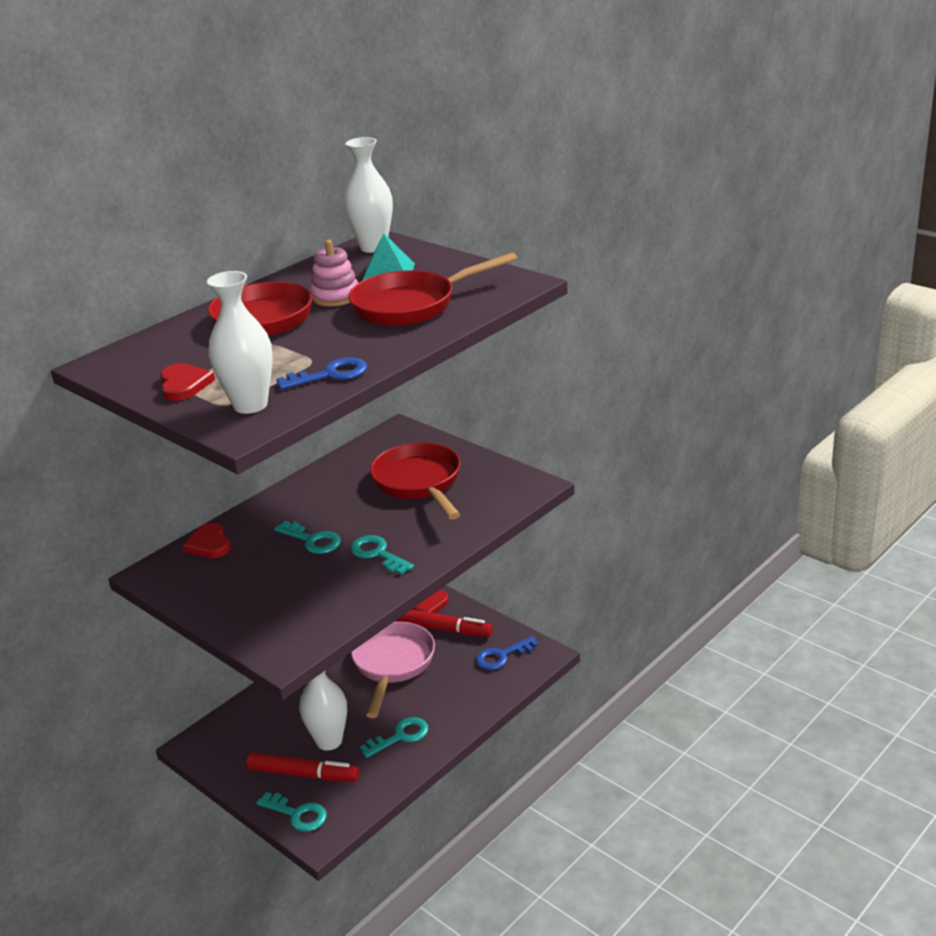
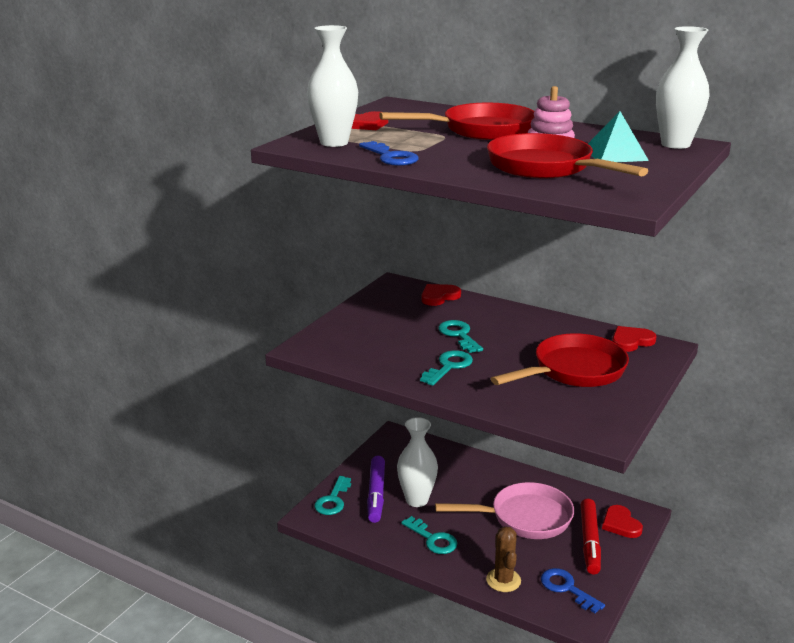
camera: 75 degrees right, 5 degrees down
red marker [247,752,359,782] -> purple marker [367,456,385,523]
turquoise key [274,521,341,554] -> turquoise key turned 135 degrees clockwise [438,320,483,353]
none -> brown cactus [486,526,521,592]
none -> red heart [612,326,657,352]

